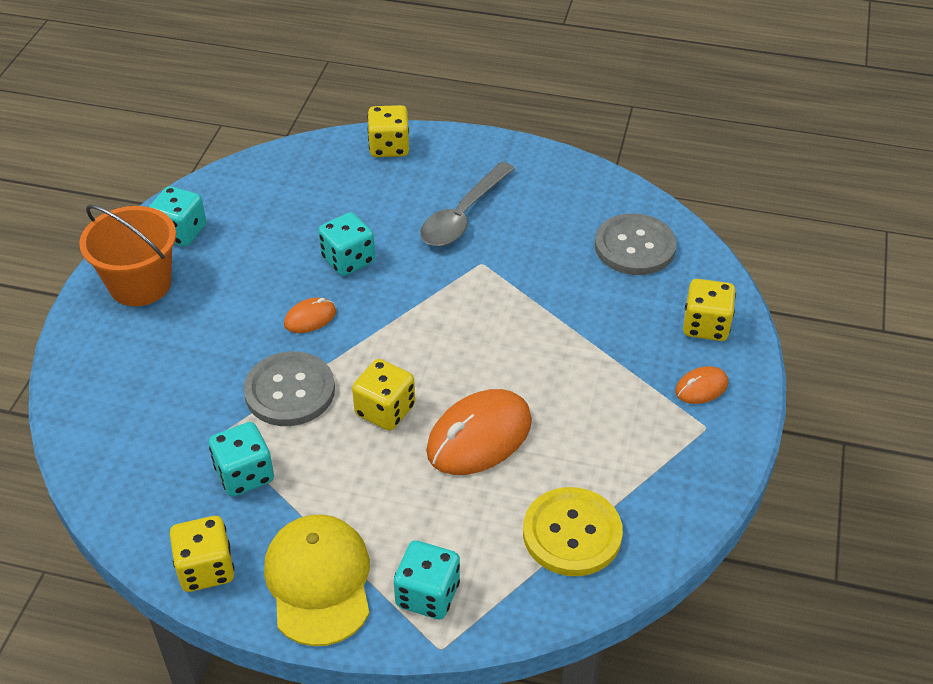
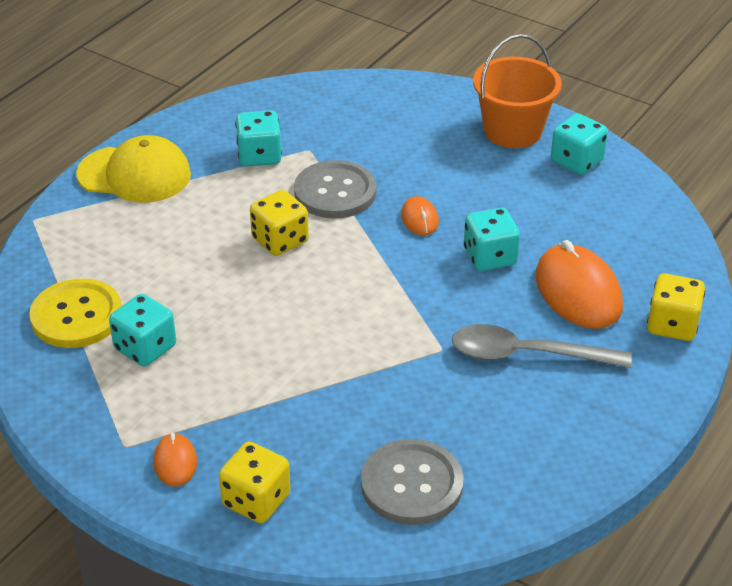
camera: 110 degrees right, 5 degrees down
yellow dice [170,516,234,592] -> none
turquoise dice [394,540,460,619] -> turquoise dice moved to [109,294,176,367]
grey spoon [420,162,515,246] -> grey spoon turned 45 degrees counterclockwise [452,324,632,368]
orange mouse [426,389,532,475] -> orange mouse moved to [536,240,623,329]

